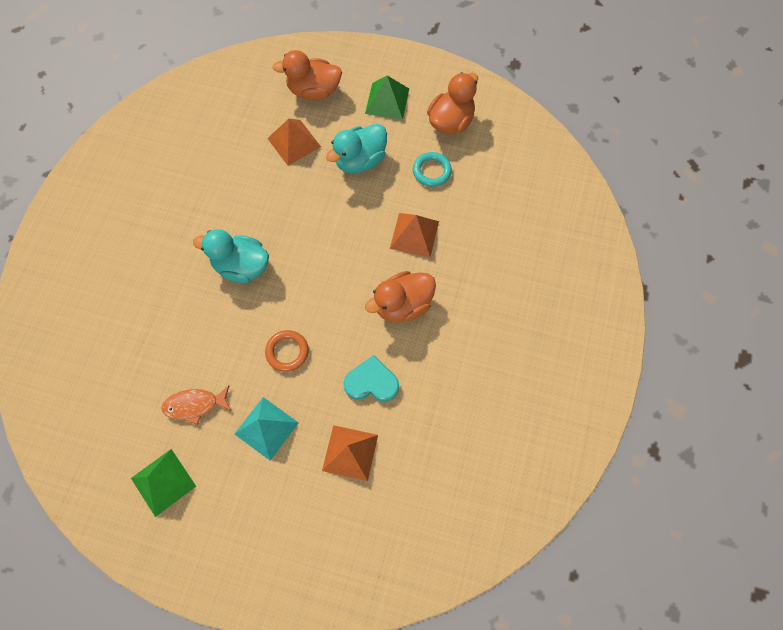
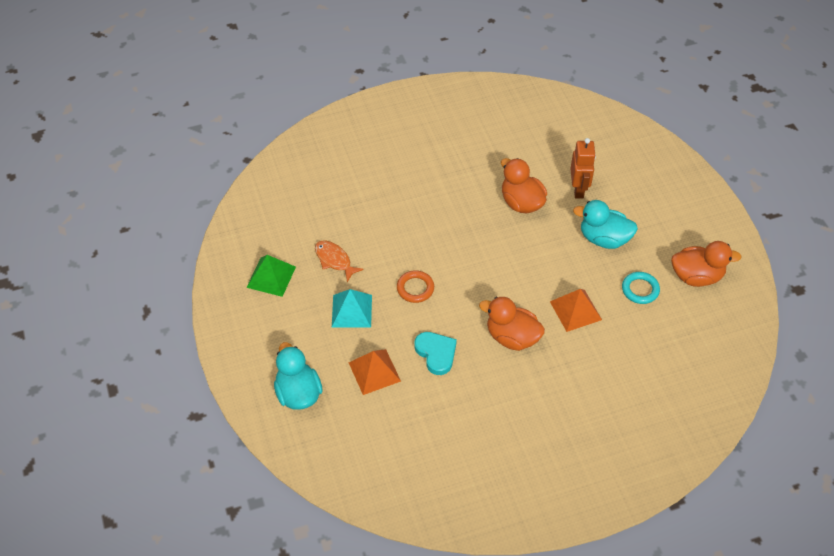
camera: 55 degrees right, 15 degrees down
turquoise duck [193,229,269,283] -> turquoise duck moved to [274,342,323,410]
orange pyramid [267,119,321,166] -> orange robot [570,138,596,198]
orange duck [272,50,342,100] -> orange duck moved to [501,158,547,213]
green pyramid [365,76,409,120] -> none

